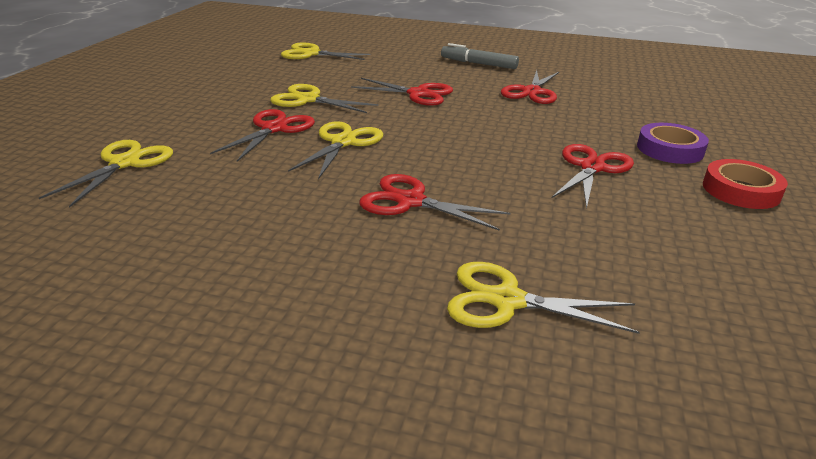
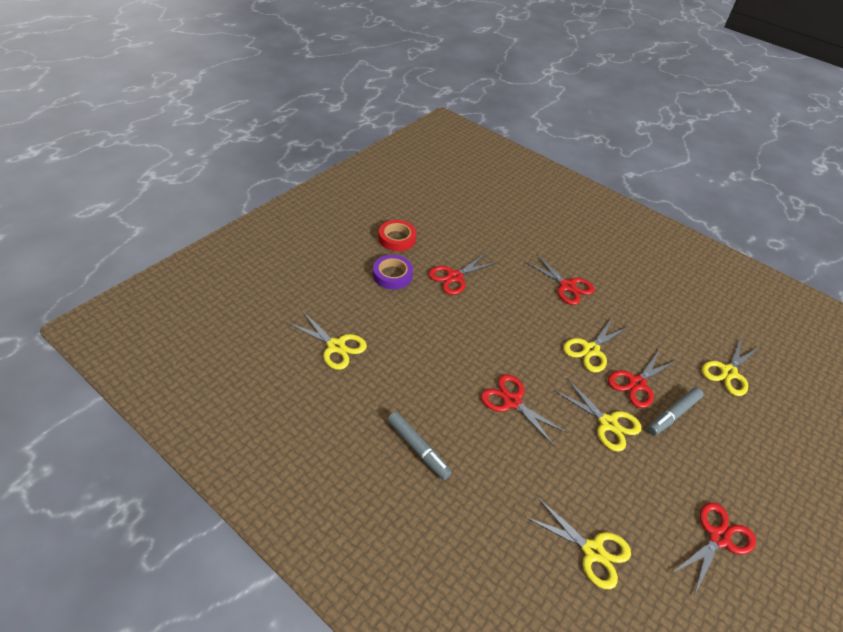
camera: 160 degrees left, 15 degrees up
yellow scissors [447,262,640,334] -> yellow scissors moved to [288,311,367,370]
red scissors [501,70,559,104] -> red scissors moved to [672,503,756,595]
none -> grey marker [648,387,704,435]

